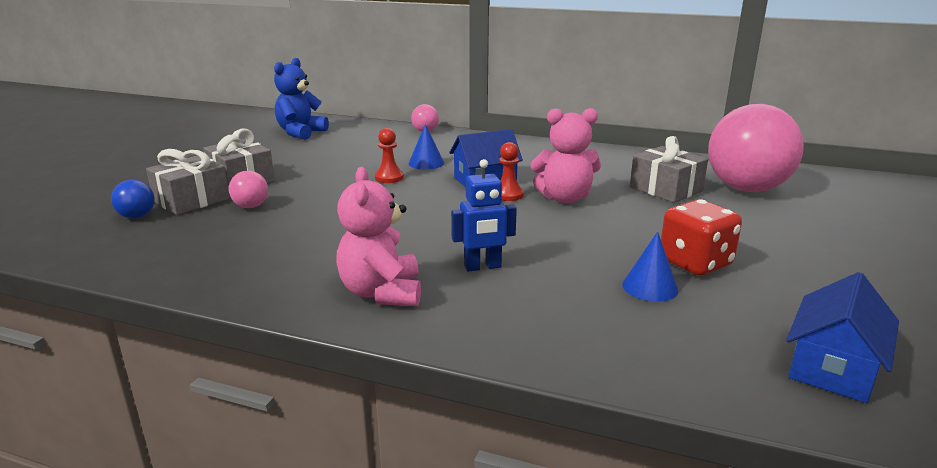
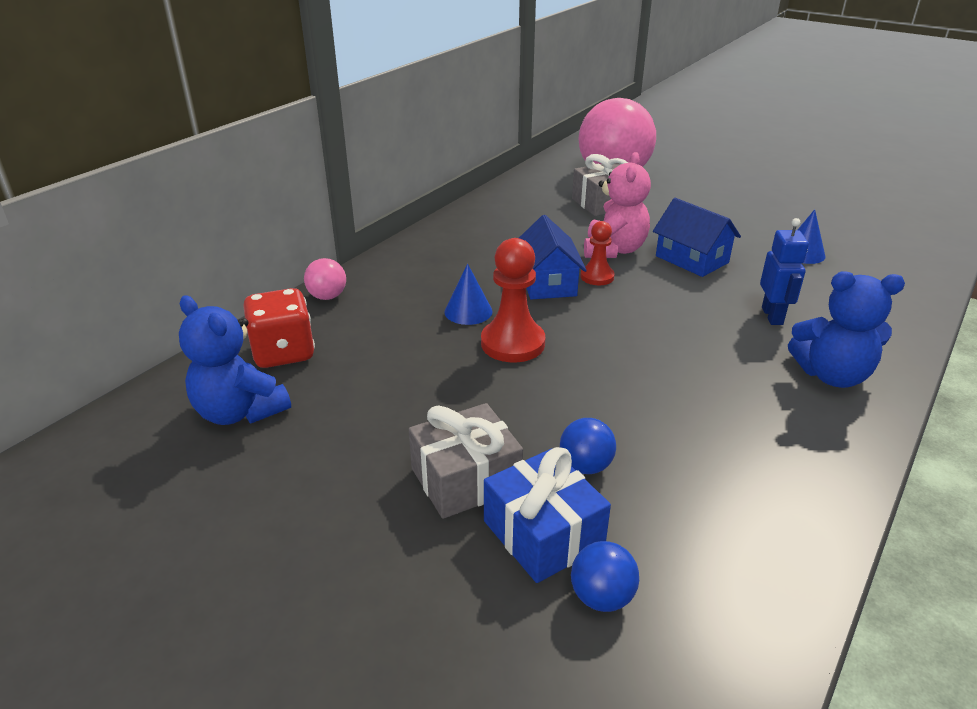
camera: 75 degrees left, 10 degrees up
grey gift [146,149,230,215] -> blue gift [484,447,611,583]
pink ball [229,170,268,208] -> blue ball [560,418,616,474]
pink teddy bear [336,167,421,306] -> blue teddy bear [788,271,905,388]
red pawn [375,128,404,183] -> red pawn [481,238,545,362], size x1.67
red dice [661,199,742,276] -> red dice moved to [243,288,315,368]
blue house [786,272,899,403] -> blue house moved to [653,198,741,277]

